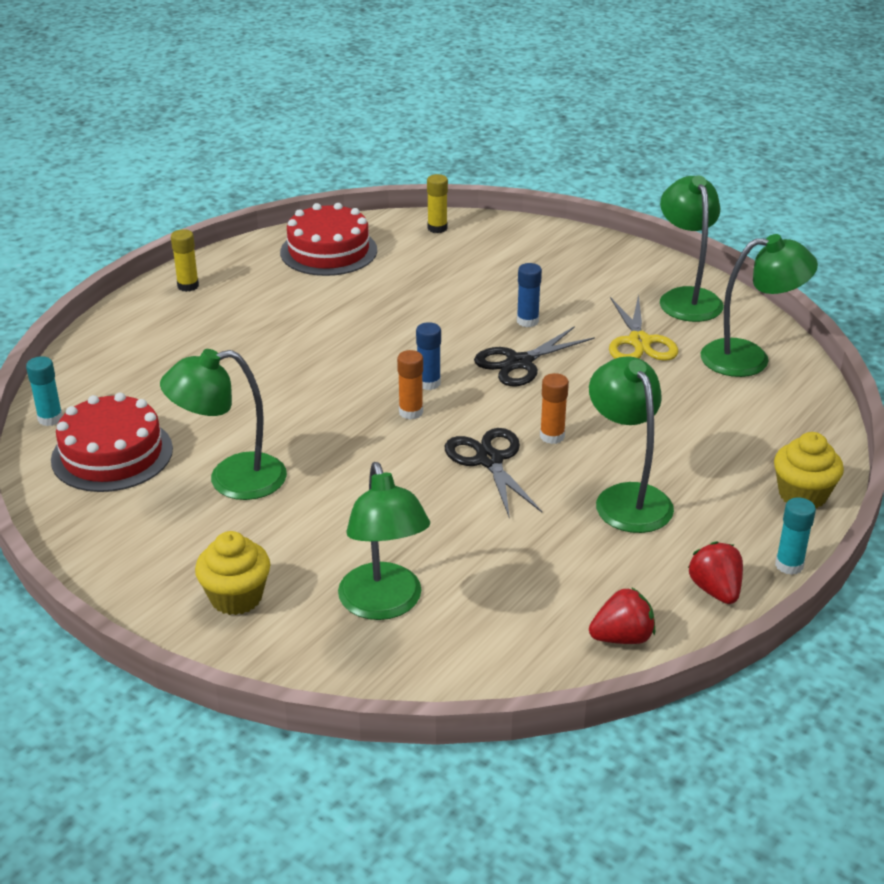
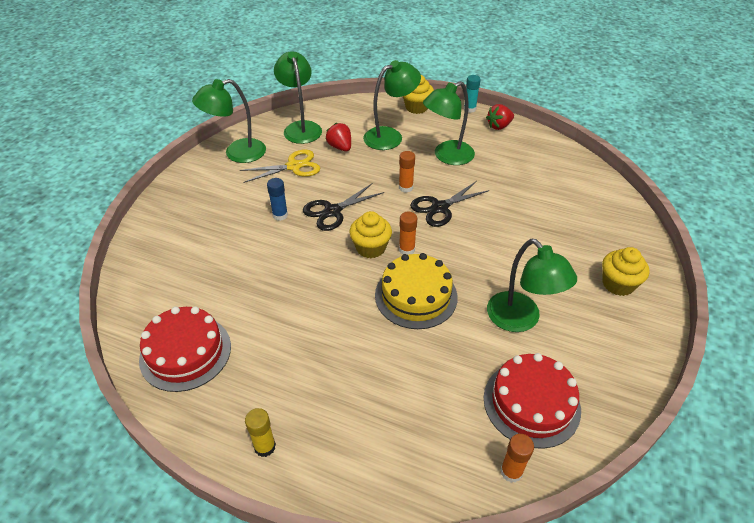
camera: 105 degrees left, 10 degrees up
turquoise glue stick [26,356,63,426] -> orange glue stick [500,434,534,483]
green lamp [338,462,430,620] -> green lamp moved to [363,60,421,150]
blue glue stick [416,322,441,390] -> yellow cupcake [349,211,392,258]
yellow glue stick [427,174,448,233] -> none
black scissors [474,326,595,386] -> black scissors turned 105 degrees clockwise [303,184,384,231]
red strawberry [589,587,655,644] -> red strawberry moved to [326,123,351,151]
none -> yellow cake [375,253,458,329]

